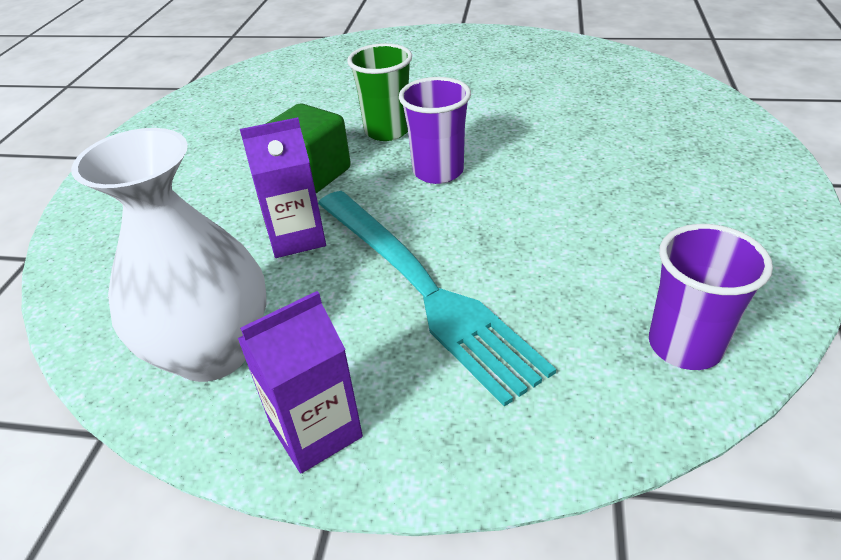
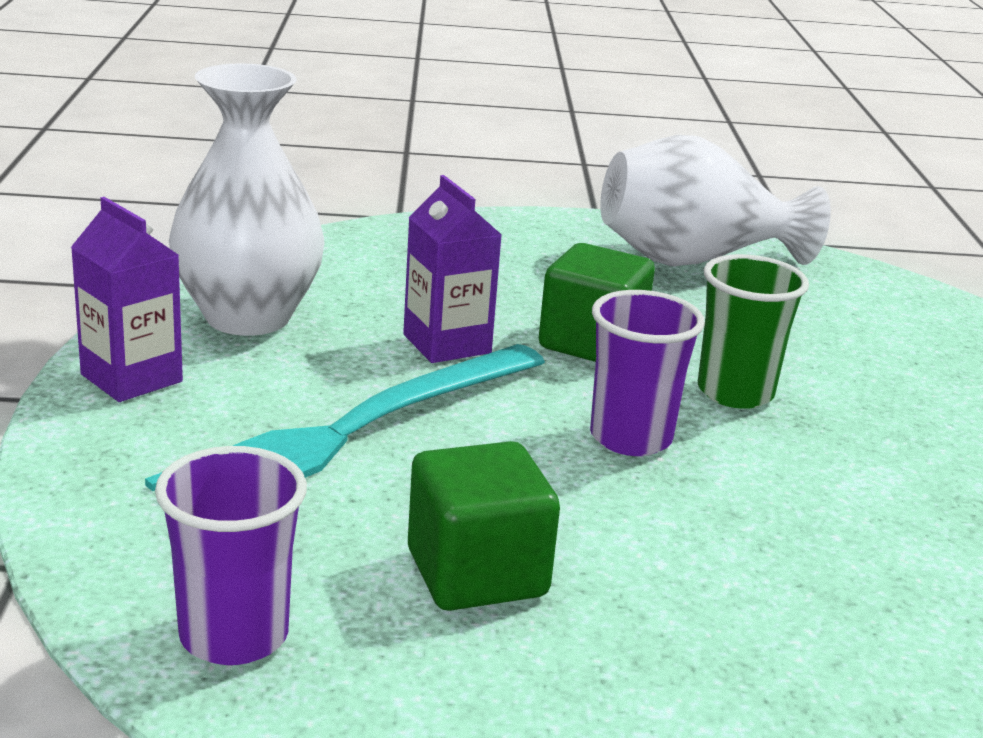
camera: 75 degrees right, 15 degrees down
none -> green cube [408,441,560,611]
none -> white vase [600,135,831,266]

